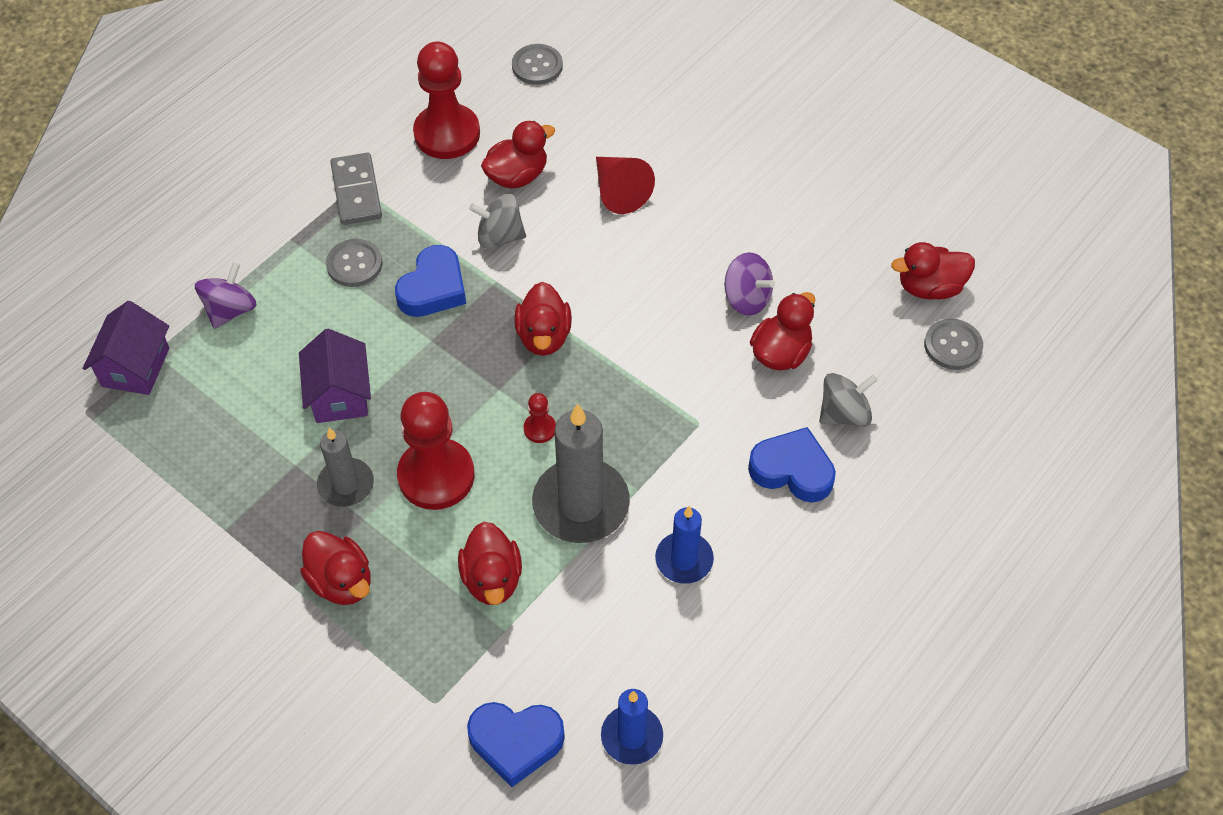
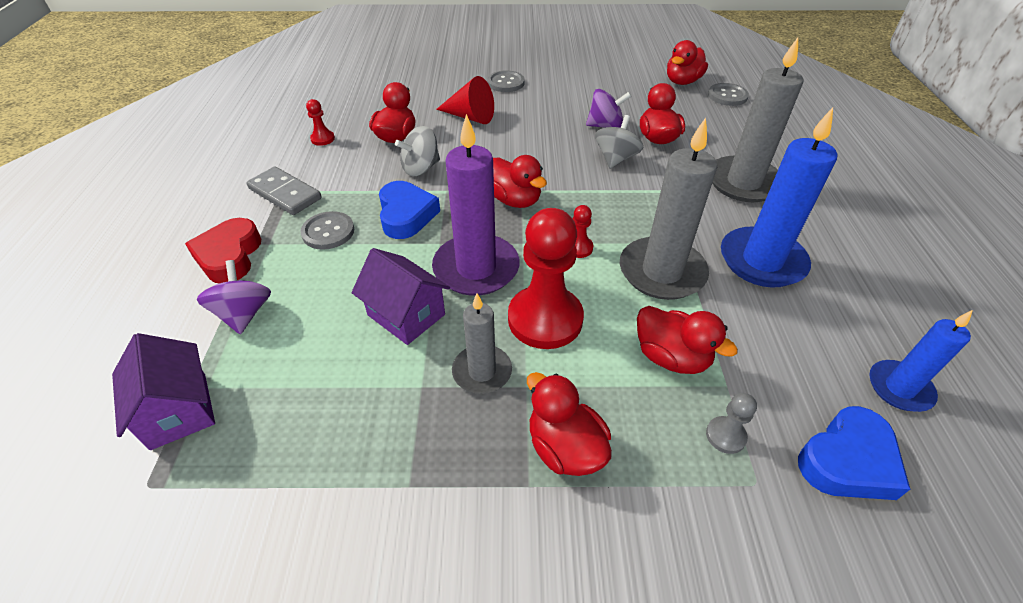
camera: 40 degrees left, 10 degrees down
red duck [300,531,371,605] -> red duck turned 135 degrees counterclockwise [527,372,612,476]
red pawn [413,41,480,159] -> red pawn [306,99,335,146], size x0.43
grey button [512,44,563,85] -> grey button moved to [487,71,524,92]
blue candle [655,506,714,584] -> blue candle [721,108,837,288], size x1.71
blue heart [748,427,836,502] -> grey candle [712,38,803,202]
grey spinning top [819,373,878,427] -> grey spinning top moved to [595,115,643,169]
none -> red heart [185,218,261,283]
none -> purple candle [432,114,520,296]
none -> grey pawn [706,393,757,454]

